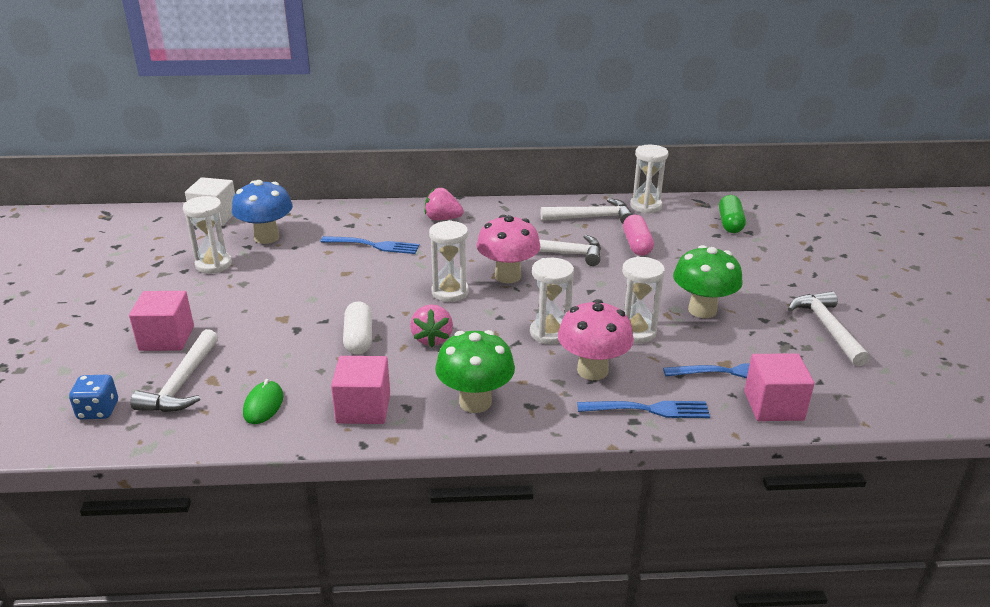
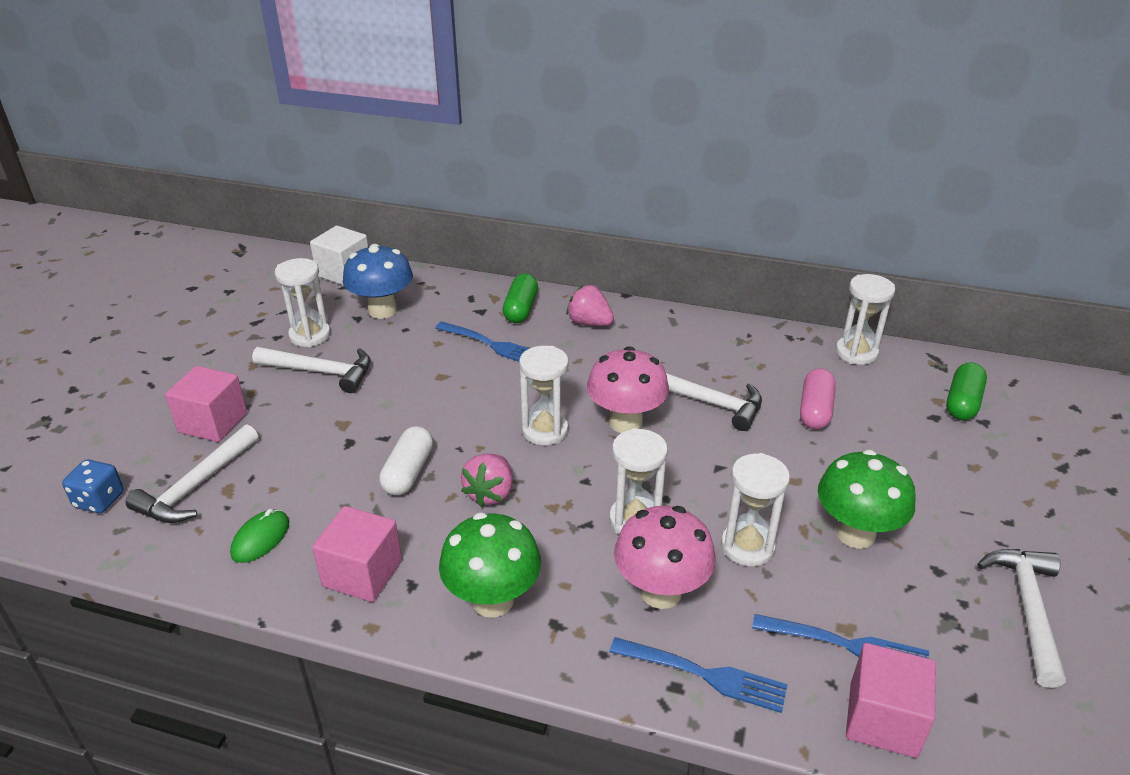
camera: 20 degrees right, 5 degrees up
white hammer [540,198,633,224] -> white hammer moved to [252,347,371,393]
none -> green capsule [502,273,538,323]

